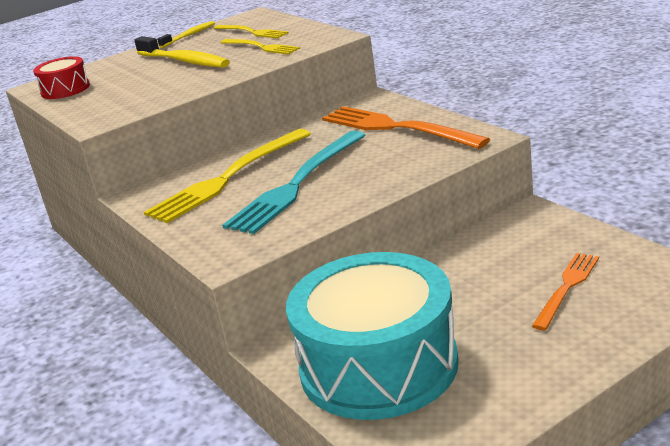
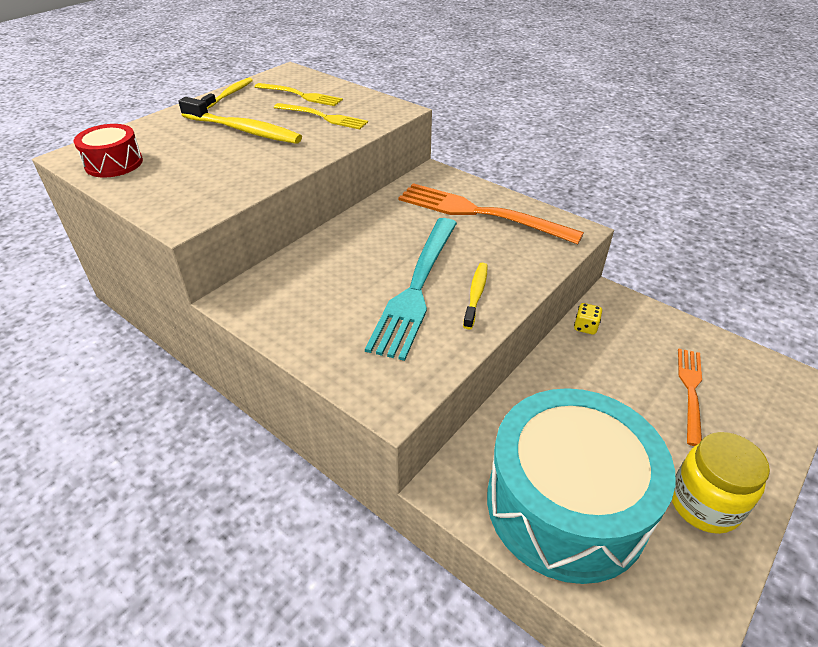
camera: 20 degrees left, 15 degrees up
yellow fork [144,129,311,223] -> none
none -> yellow toothbrush [463,263,487,329]
none -> yellow dice [574,303,602,335]
none -> yellow jar [672,432,770,534]

